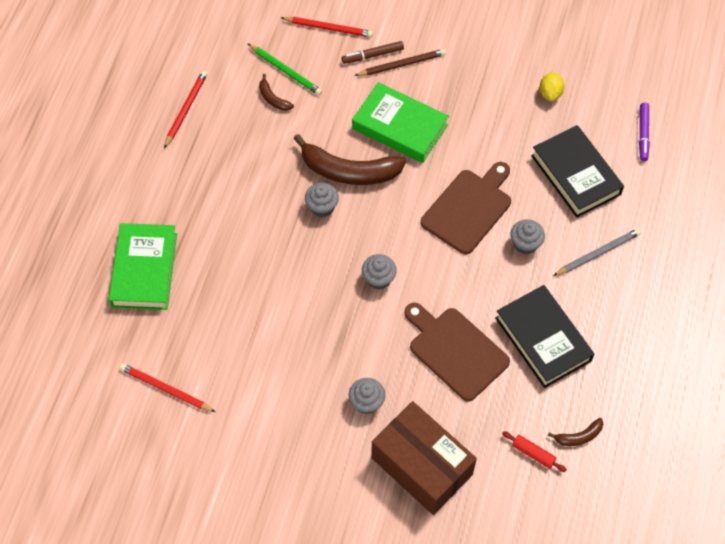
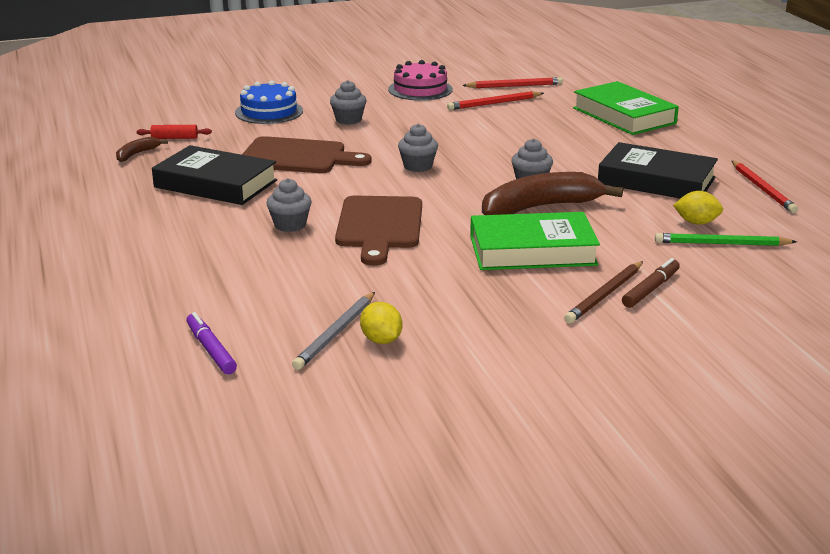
camera: 145 degrees right, 35 degrees down
brown banana [259,74,294,111] -> yellow lemon [673,191,723,225]
red pencil [281,17,373,37] -> red pencil moved to [447,91,544,110]
brown box [371,401,477,515] -> blue cake [235,80,303,124]
black book [531,125,624,218] -> black book moved to [598,142,718,199]
grey pencil [553,228,641,276] -> grey pencil moved to [292,292,375,370]
none -> pink cake [388,60,453,101]

